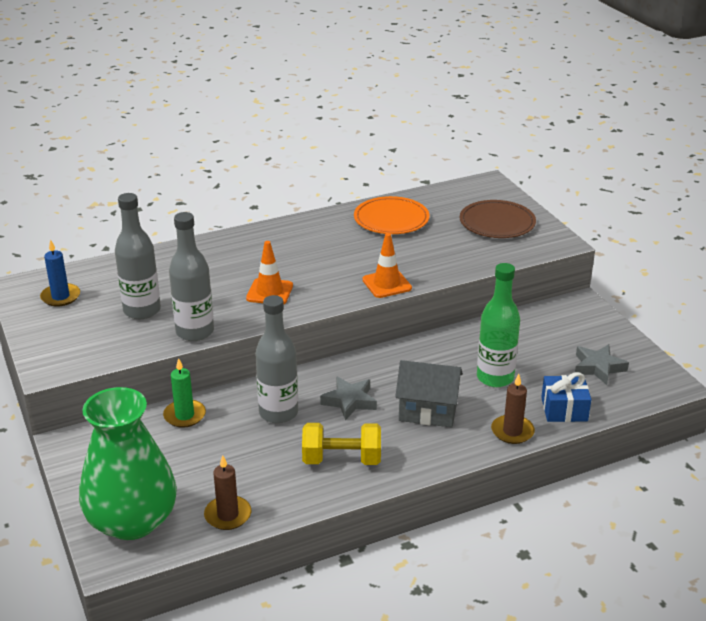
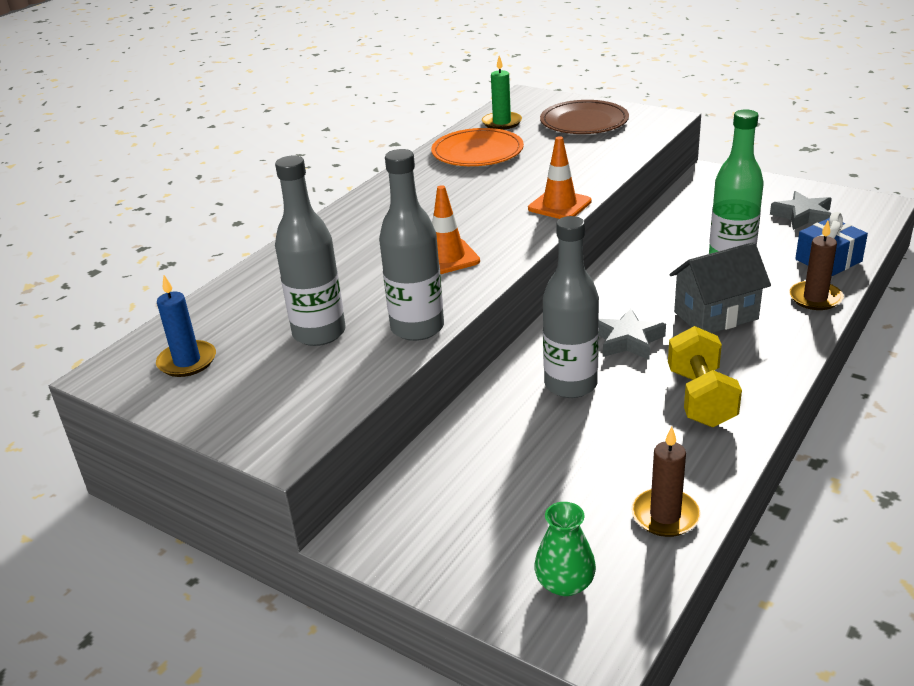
camera: 30 degrees left, 0 degrees up
green vase [79,387,177,540] -> green vase [534,502,596,596], size x0.42
green candle [163,358,206,428] -> green candle moved to [482,56,522,130]
yellow dumbbell [302,423,381,465] -> yellow dumbbell turned 60 degrees counterclockwise [668,326,742,427]

